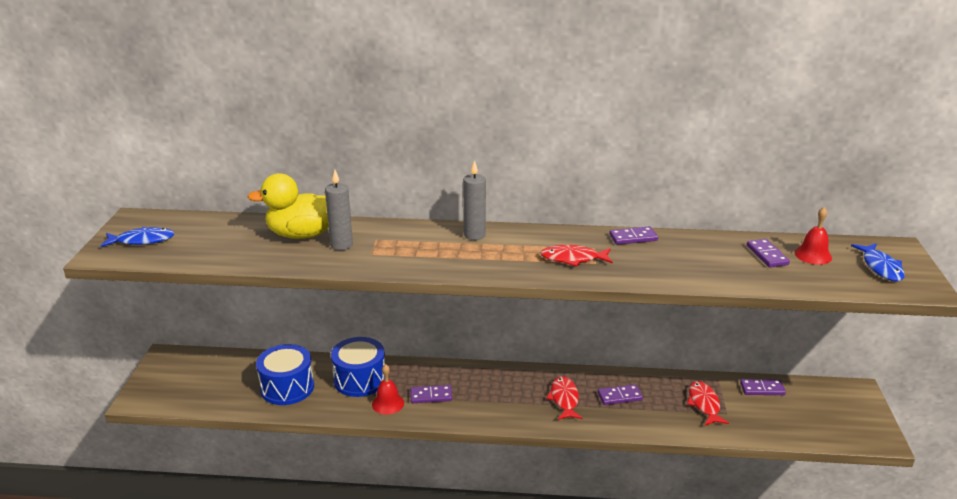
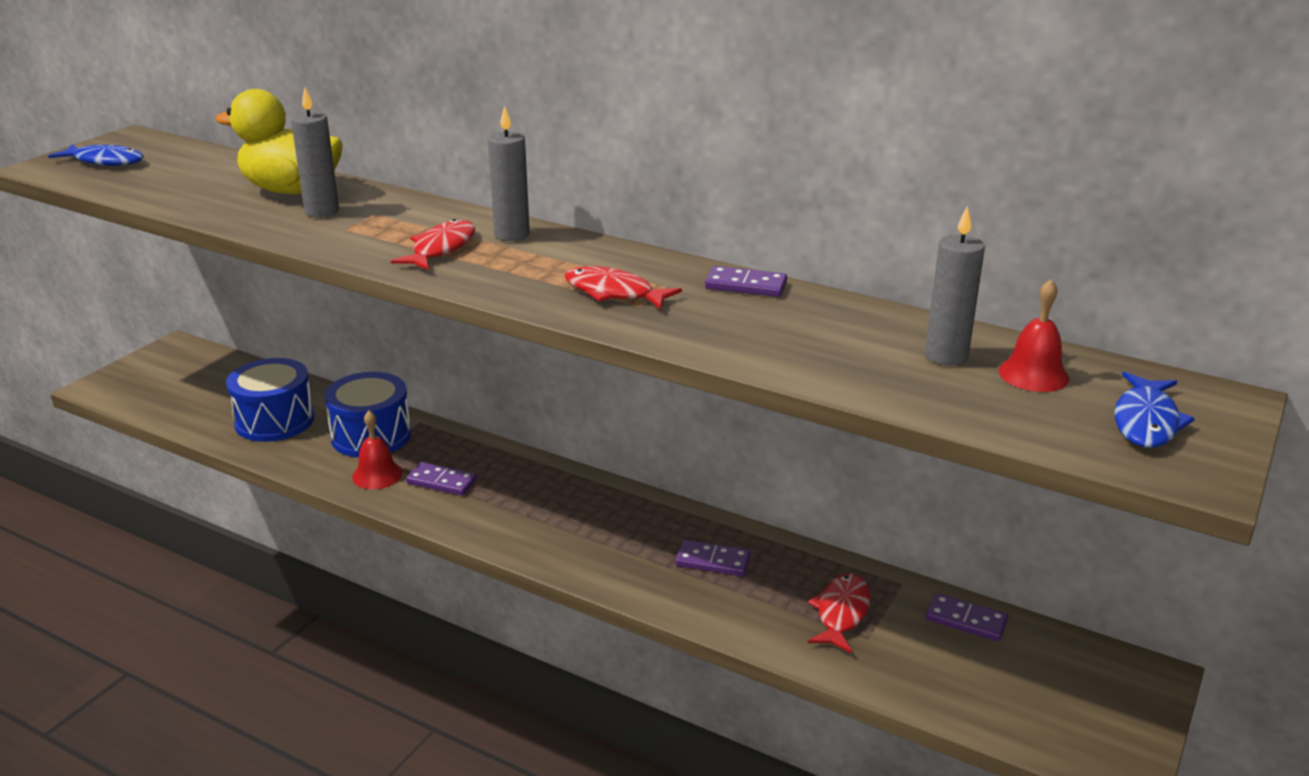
camera: 25 degrees right, 0 degrees up
red fish [546,376,583,420] -> red fish moved to [391,219,475,270]
purple domino [747,239,790,267] -> grey candle [925,206,985,366]

